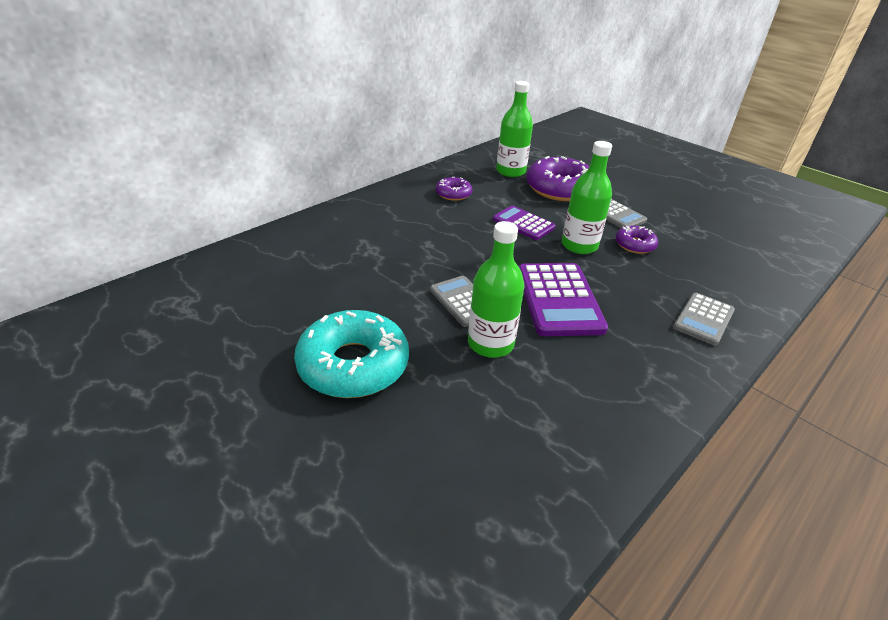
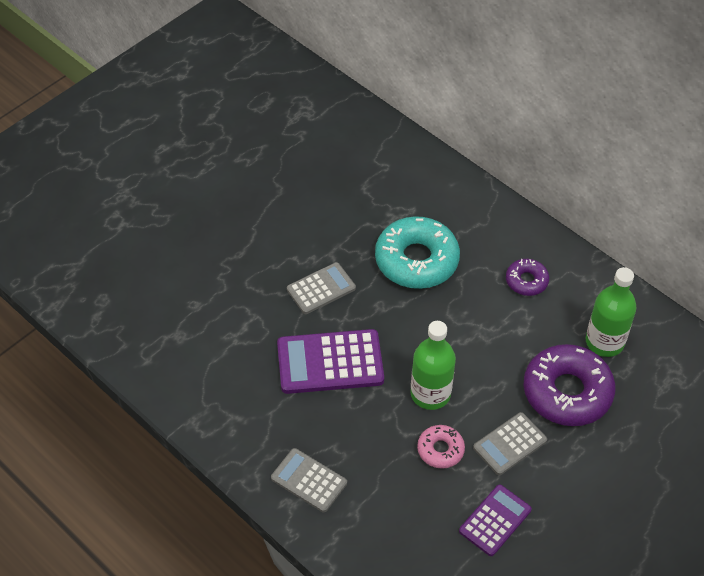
camera: 90 degrees right, 15 degrees up
turquoise donut [294,310,409,398] -> turquoise donut moved to [375,216,460,289]
green bottle [468,221,525,358] -> none
purple calculator [493,205,556,240] -> purple calculator moved to [459,484,532,556]
purple donut [615,226,658,254] -> pink donut [417,425,465,469]

